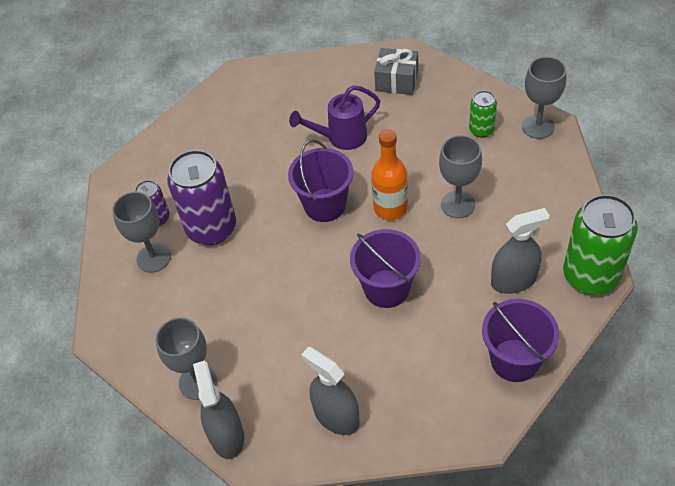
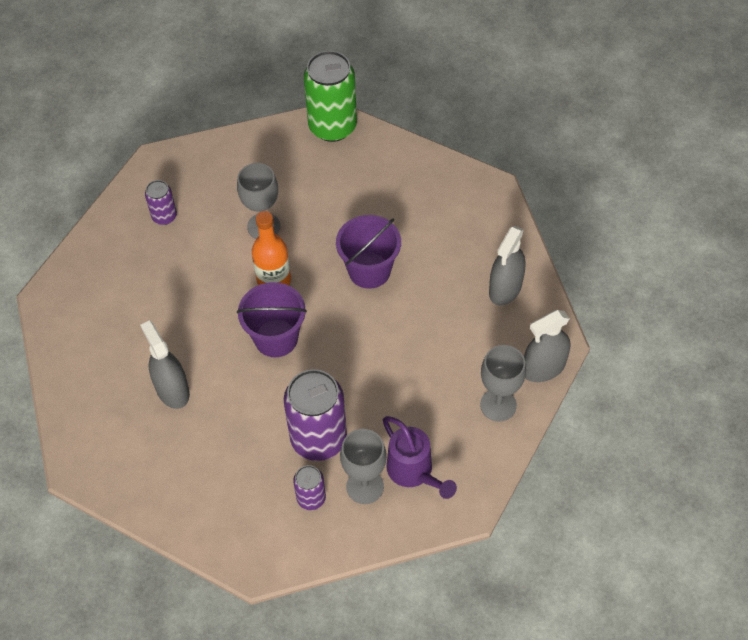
camera: 105 degrees left, 5 degrees up
purple watering can [289,85,380,150] -> purple watering can moved to [383,416,457,499]
grey gift [374,48,418,95] -> none
green can [469,91,497,138] -> purple can [145,180,177,225]
purple bucket [482,299,559,382] -> none
grey spray bottle [491,208,550,294] -> grey spray bottle moved to [140,320,190,409]
grey goblet [522,57,566,139] -> none

